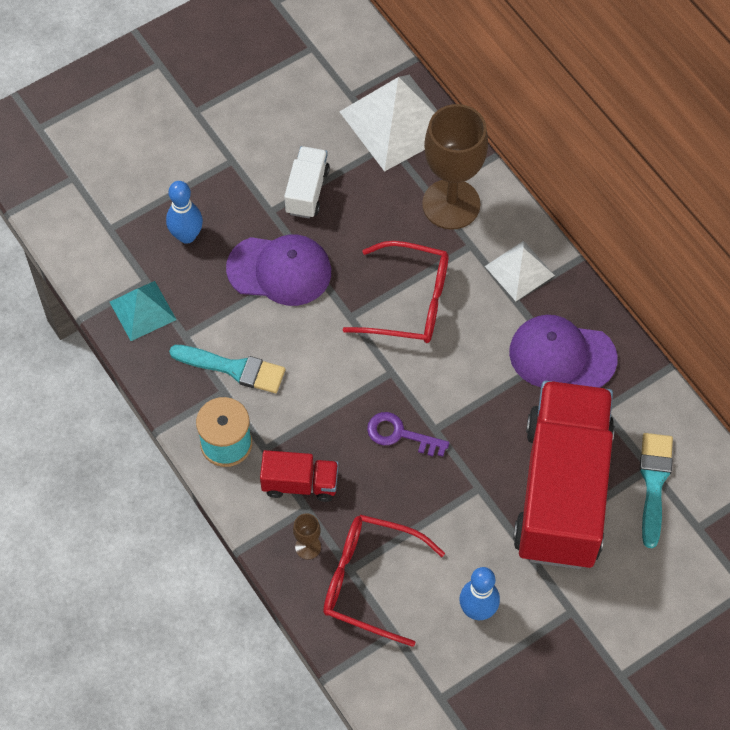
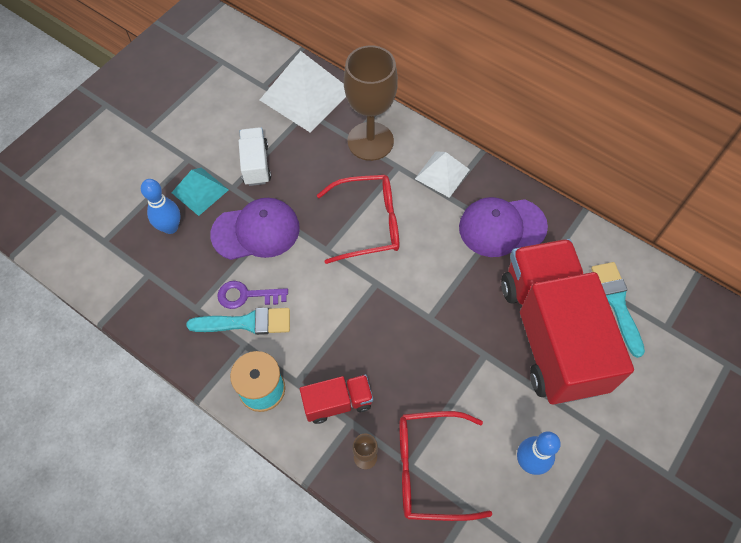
camera: 20 degrees left, 0 degrees up
turquoise pyramid [110,281,177,341] -> turquoise pyramid moved to [171,167,229,216]
purple key [367,412,449,457] -> purple key moved to [217,281,288,309]

